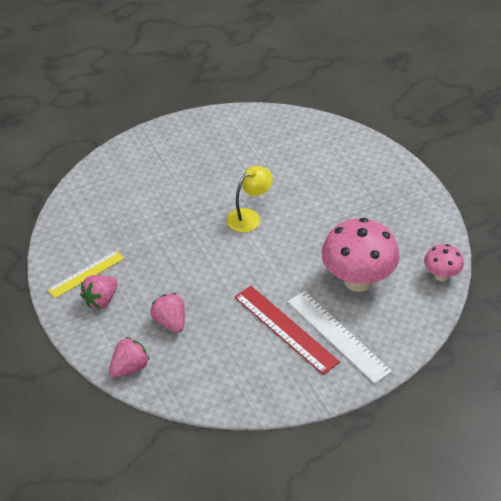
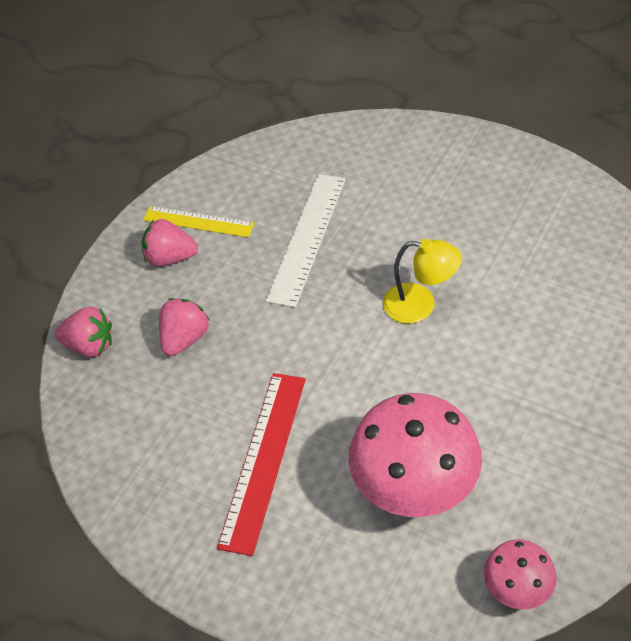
camera: 60 degrees right, 5 degrees up
white ruler [287,291,392,384] -> white ruler moved to [266,174,346,308]

